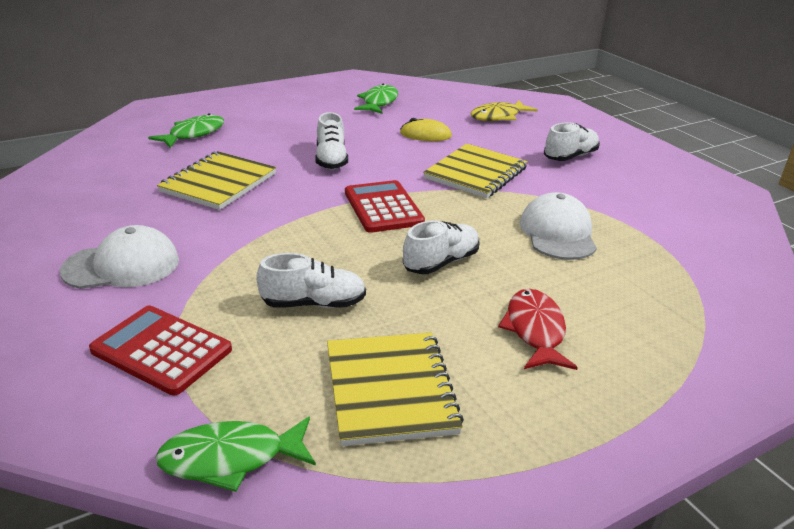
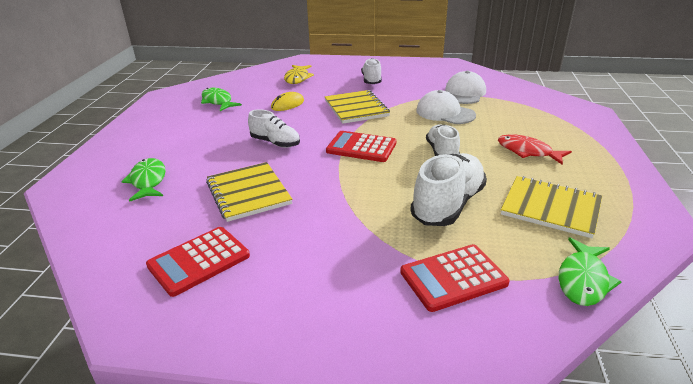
camera: 50 degrees left, 0 degrees up
white cap [60,225,179,289] -> white cap moved to [445,71,486,104]
white shoe [256,253,366,308] -> white shoe [410,153,487,226], size x1.60
none -> red calculator [146,227,250,297]

